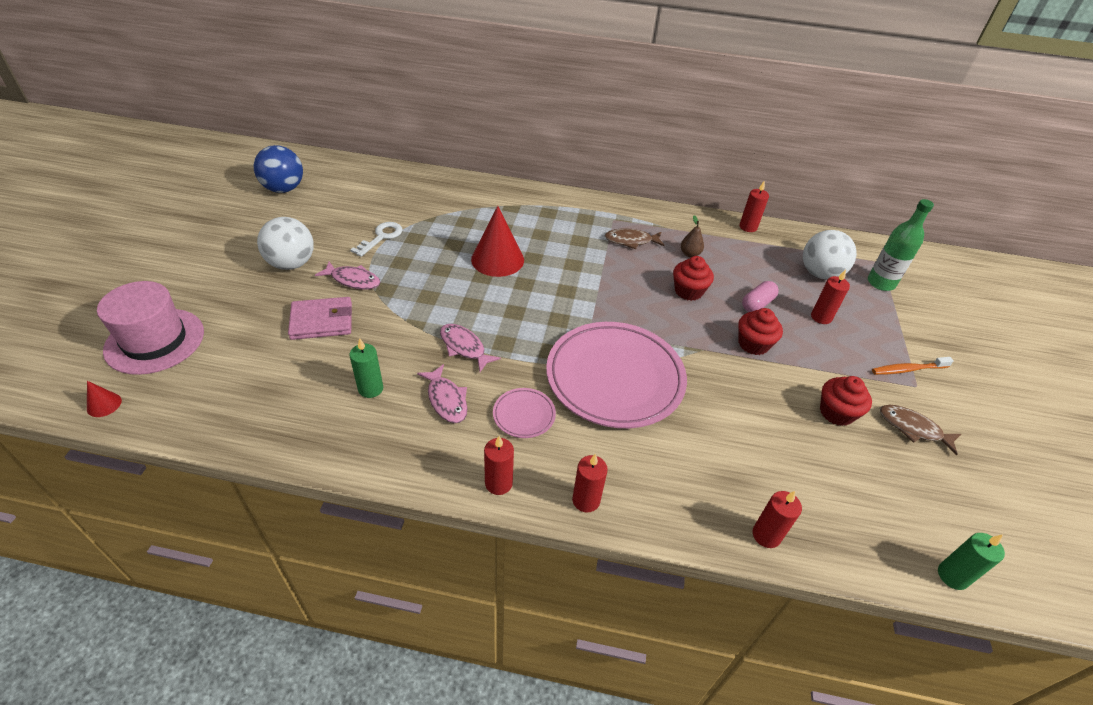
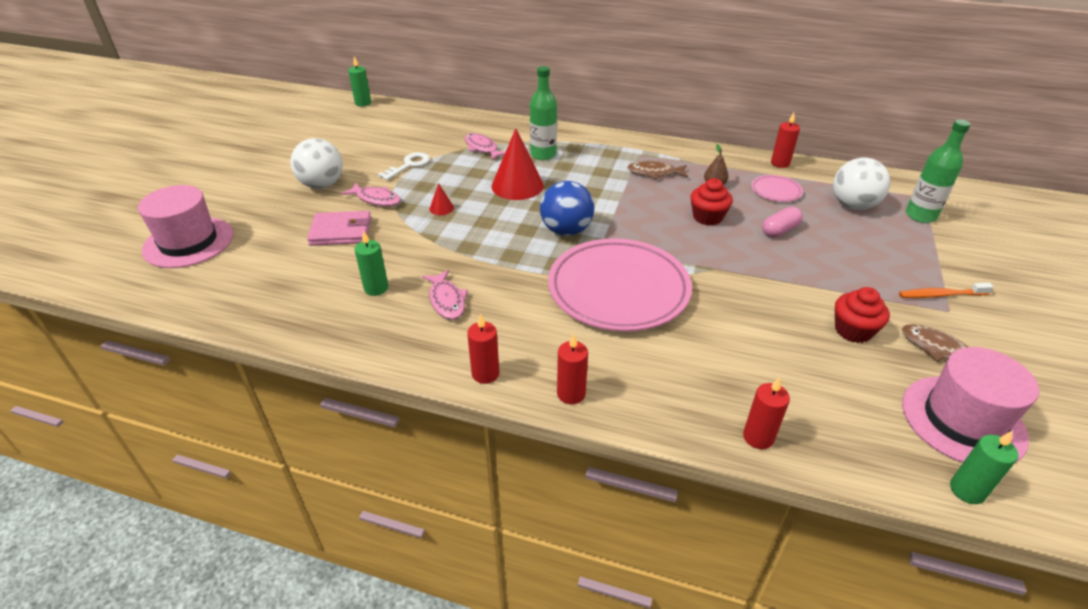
camera: 10 degrees right, 5 degrees down
red cone [87,381,122,417] -> red cone moved to [429,183,454,215]
blue ball [254,145,303,193] -> blue ball moved to [540,181,594,236]
pink fish [440,324,501,372] -> pink fish moved to [465,133,505,161]
pink plate [493,388,556,438] -> pink plate moved to [751,175,803,202]
red cupcake [738,308,783,355] -> none
red candle [811,270,850,324] -> none
none -> green candle [348,56,371,106]
none -> green bottle [530,66,557,160]
none -> pink hat [902,347,1039,463]

